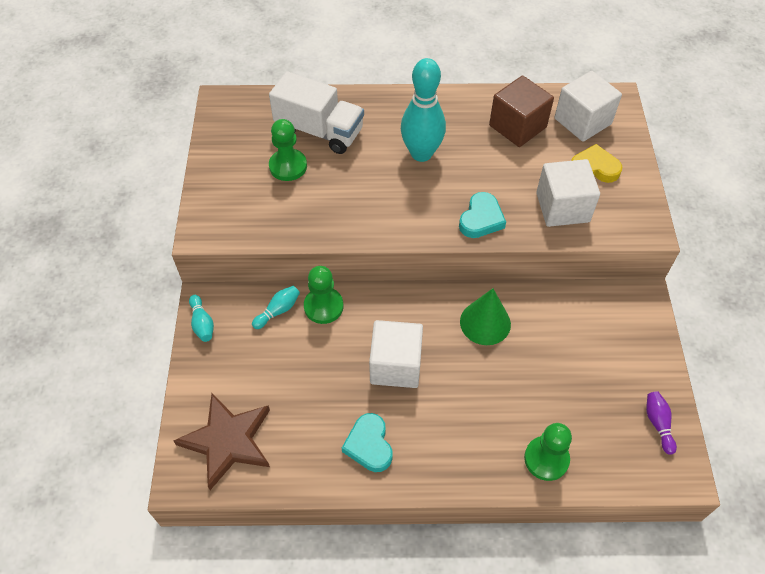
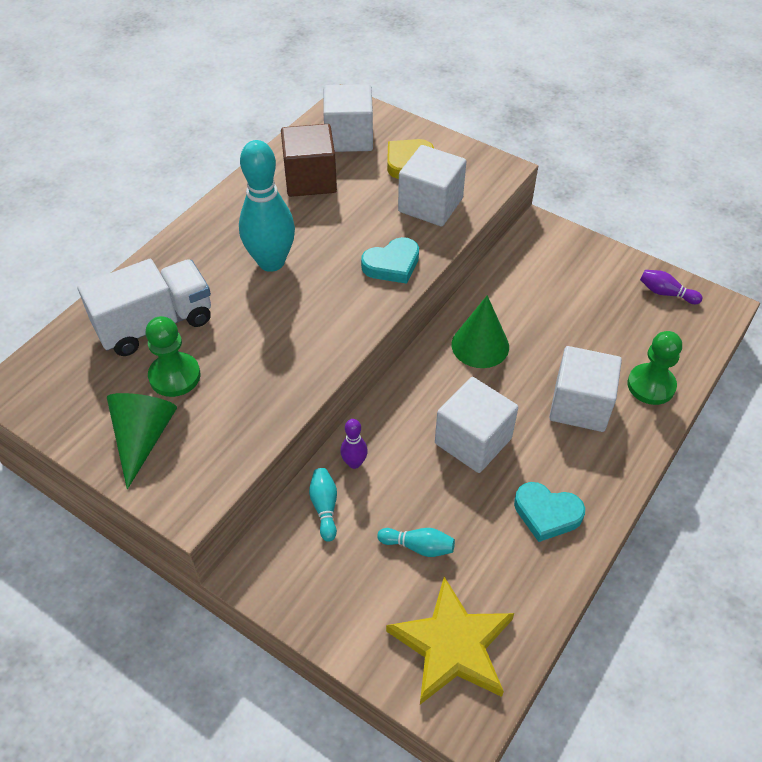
camera: 55 degrees left, 5 degrees down
brown star [173,393,270,490] -> yellow star [386,577,514,704]
turquoise bowling pin [189,295,214,342] -> turquoise bowling pin moved to [377,528,455,557]
green pawn [304,266,343,324] -> purple bowling pin [340,419,368,469]
turquoise heart [459,192,506,238] -> turquoise heart turned 90 degrees clockwise [361,237,419,284]
none -> green cone [107,393,177,489]
none -> white cube [549,346,622,432]

